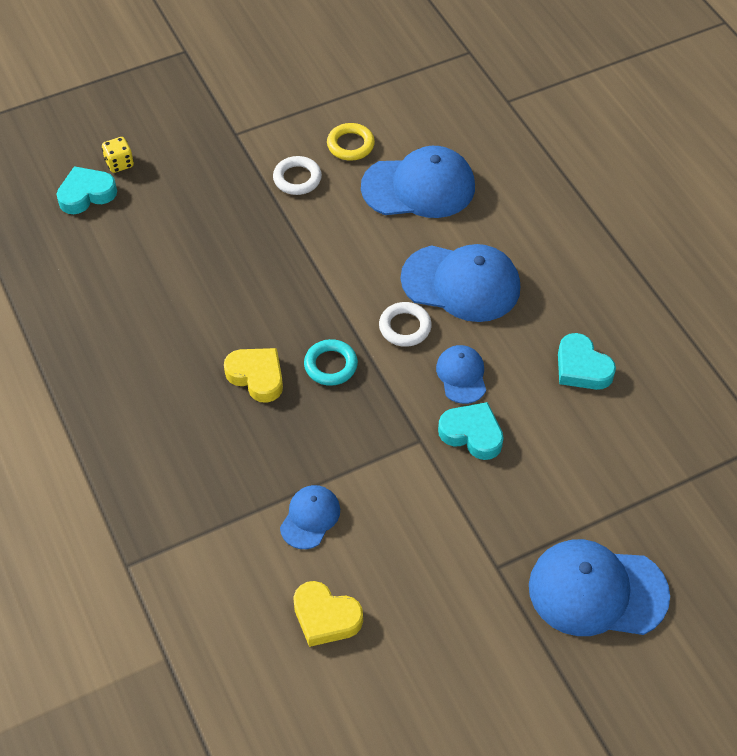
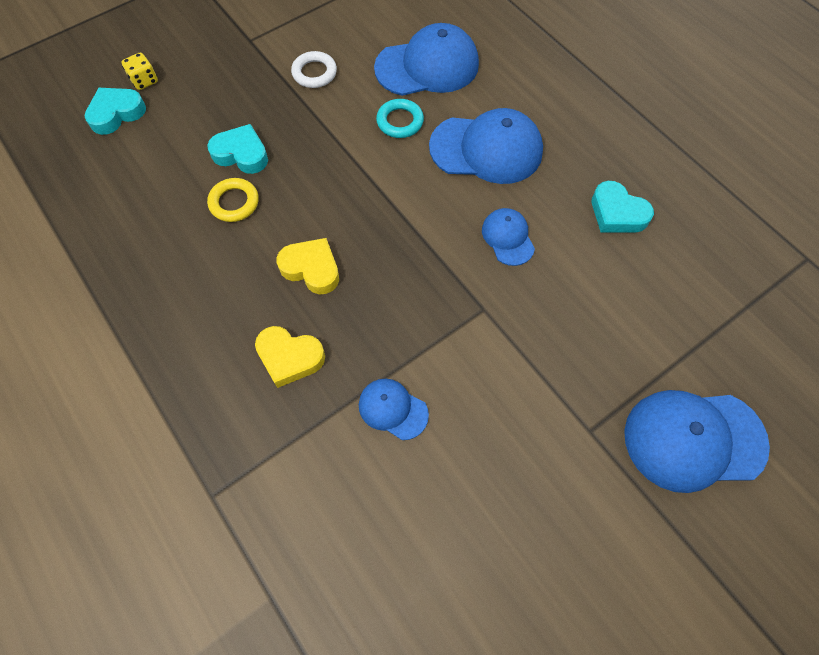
camera: 10 degrees left, 10 degrees up
blue cap [280,485,340,549] -> blue cap turned 75 degrees counterclockwise [359,379,429,440]
yellow heart [293,581,363,647] -> yellow heart moved to [255,326,325,388]
turquoise ring [304,339,358,386] -> turquoise ring moved to [376,99,424,138]
yellow ring [327,123,375,161] -> yellow ring moved to [207,178,259,222]
white ring [379,302,432,347] -> none
turquoise heart [438,402,504,460] -> turquoise heart moved to [207,124,268,174]

